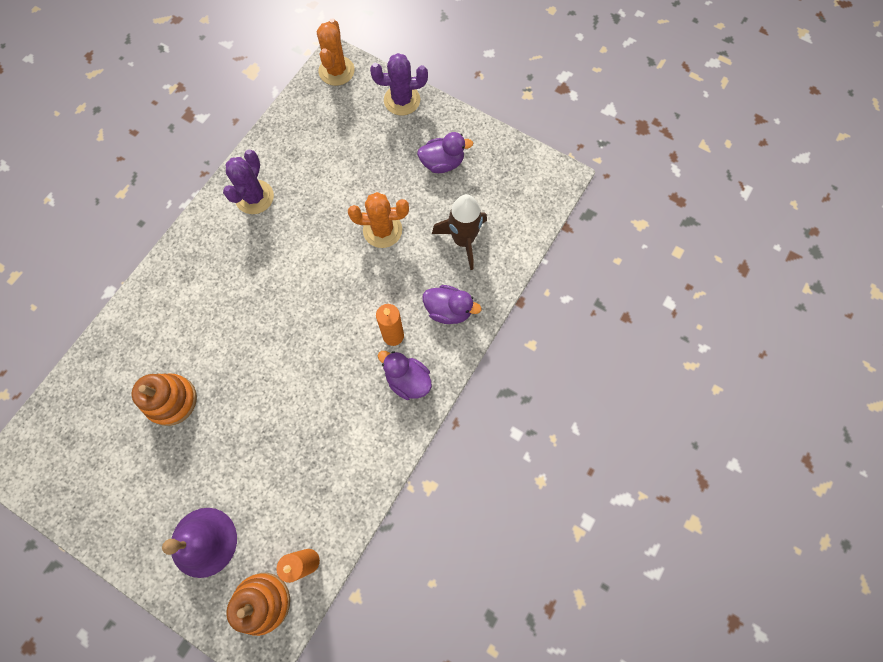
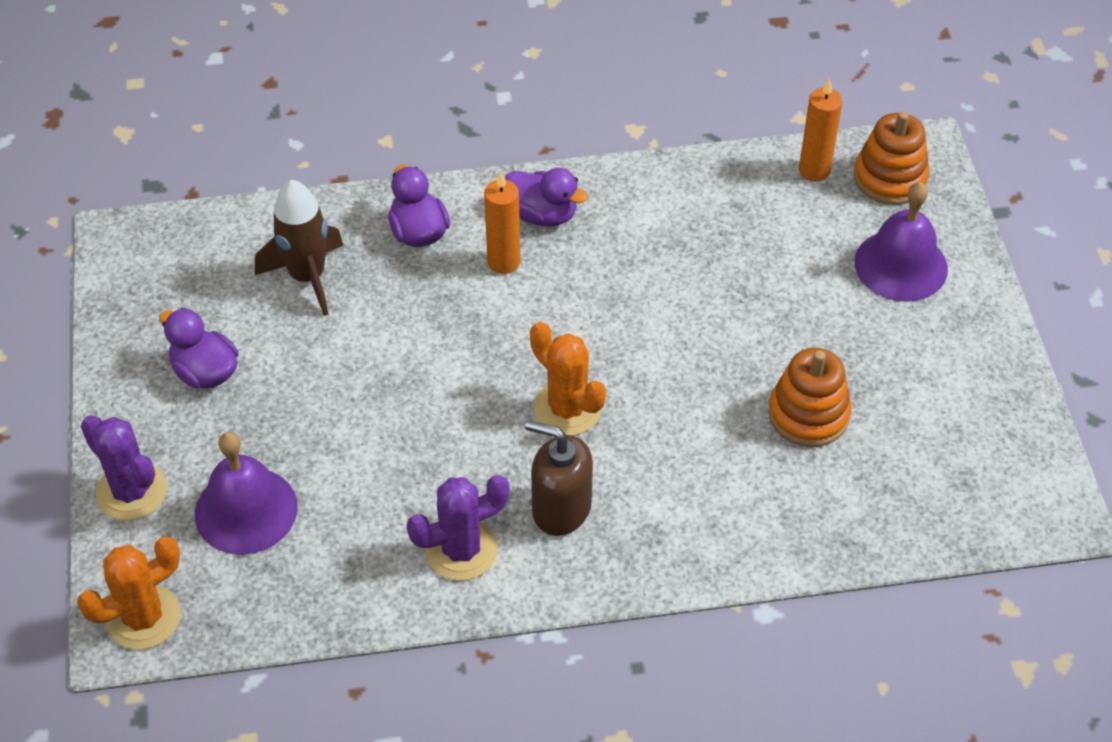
camera: 130 degrees left, 20 degrees down
orange cactus [348,192,409,248] -> orange cactus moved to [530,322,606,436]
purple duck [378,351,432,400] -> purple duck turned 60 degrees counterclockwise [505,168,588,227]
none -> purple bell [195,432,298,555]
none -> brown soap dispenser [525,420,593,536]

